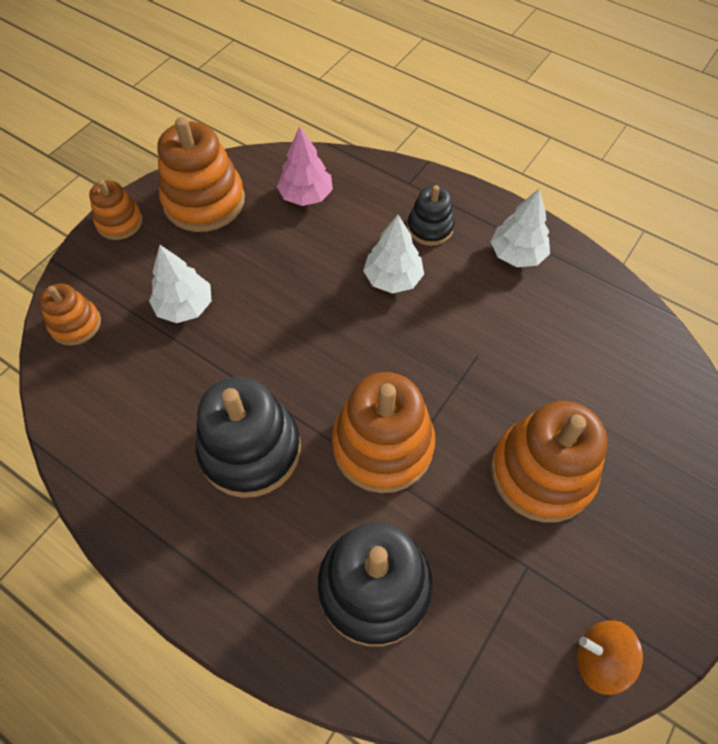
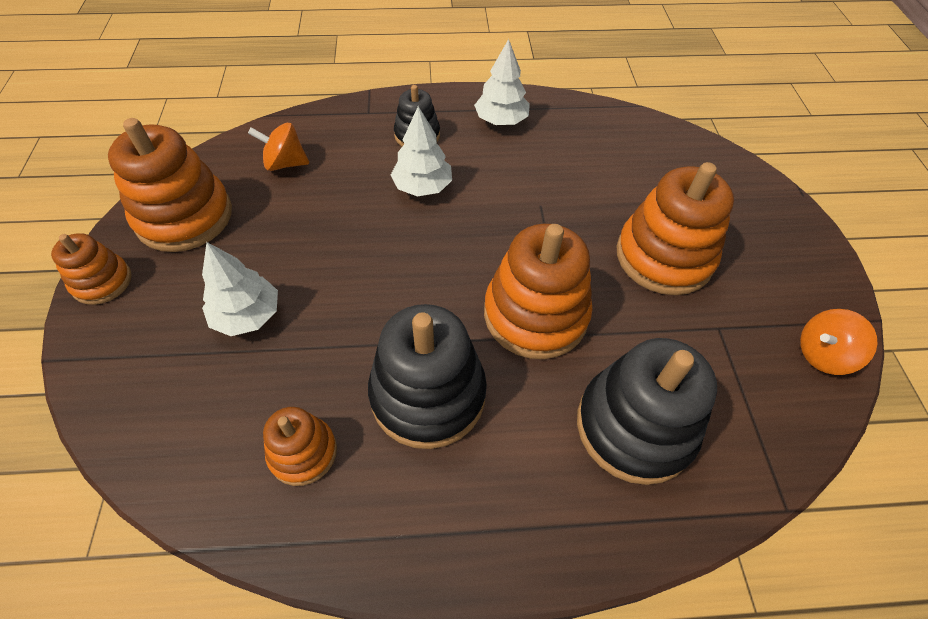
camera: 40 degrees left, 5 degrees down
orange stacking toy [39,283,101,346] -> orange stacking toy moved to [263,407,337,486]
pink tree [277,126,333,206] -> orange spinning top [248,123,309,171]

